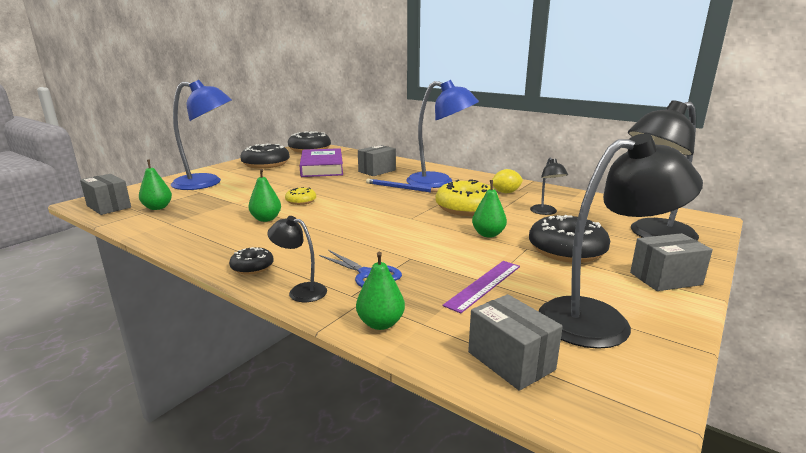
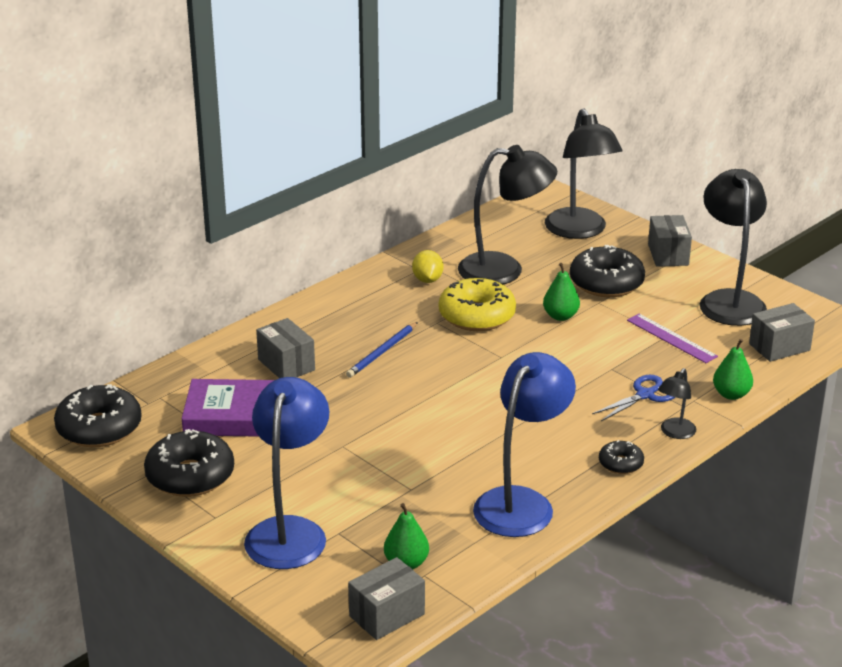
camera: 80 degrees left, 10 degrees up
green pear [248,169,281,222] -> none
yellow donut [285,187,316,205] -> none
blue lamp [406,80,479,188] -> blue lamp moved to [473,352,576,537]
black lamp [530,158,568,215] -> black lamp [458,145,557,284], size x2.10

